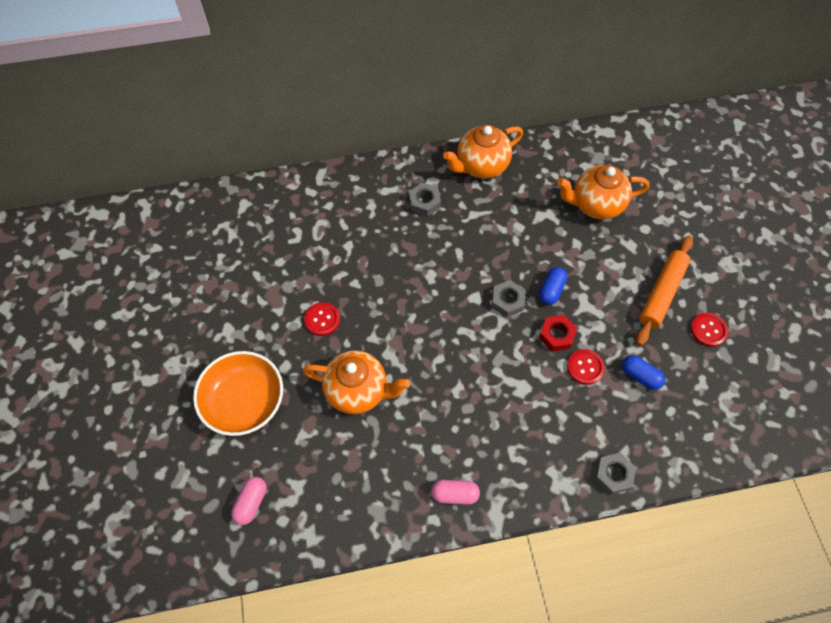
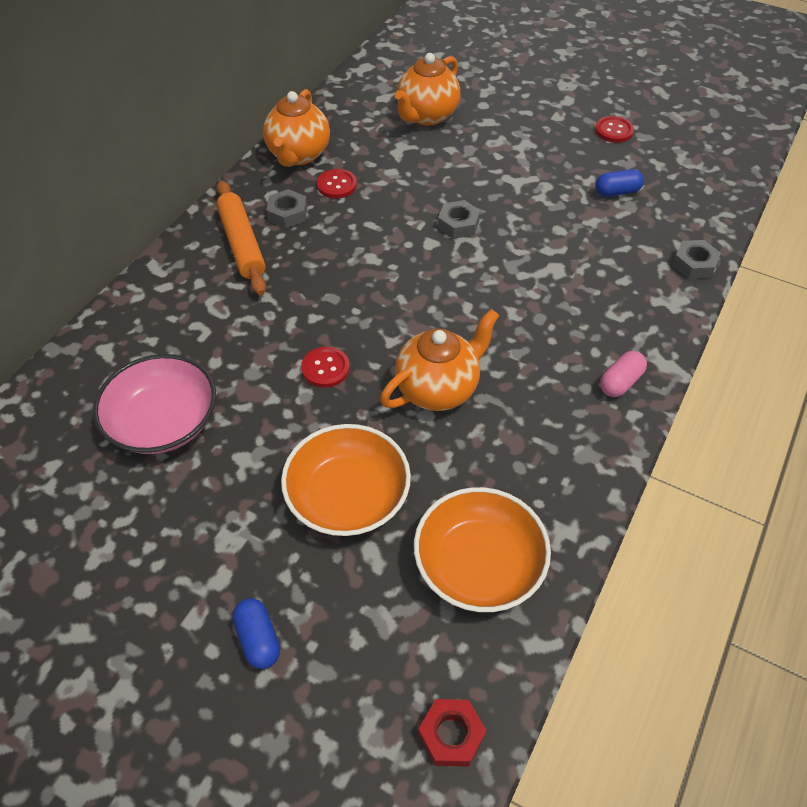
camera: 50 degrees left, 10 degrees down
pink capsule [231,477,266,525] -> orange bowl [414,487,551,612]
blue capsule [539,267,567,305] -> blue capsule moved to [232,598,280,669]
red nut [539,315,577,351] -> red nut moved to [418,699,487,767]
red button [567,349,605,385] -> red button moved to [317,169,357,198]
orange rolling pin [636,236,693,346] -> orange rolling pin moved to [216,180,266,295]
none -> pink bowl [93,354,216,454]

